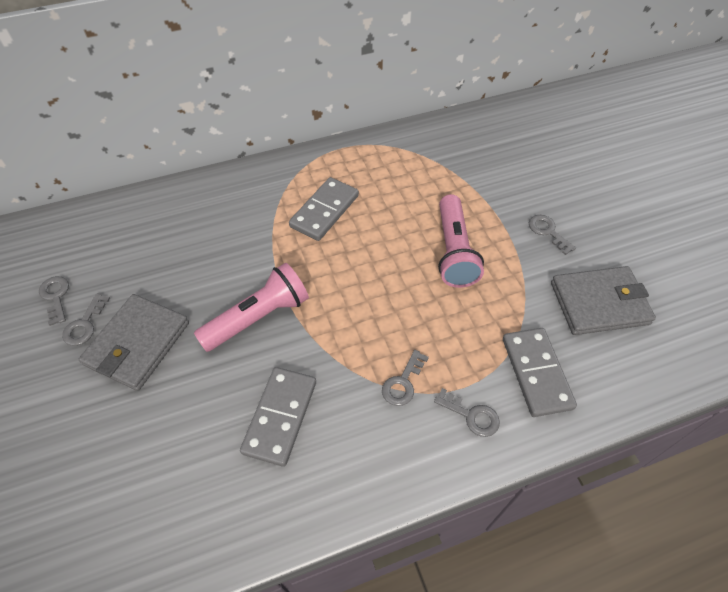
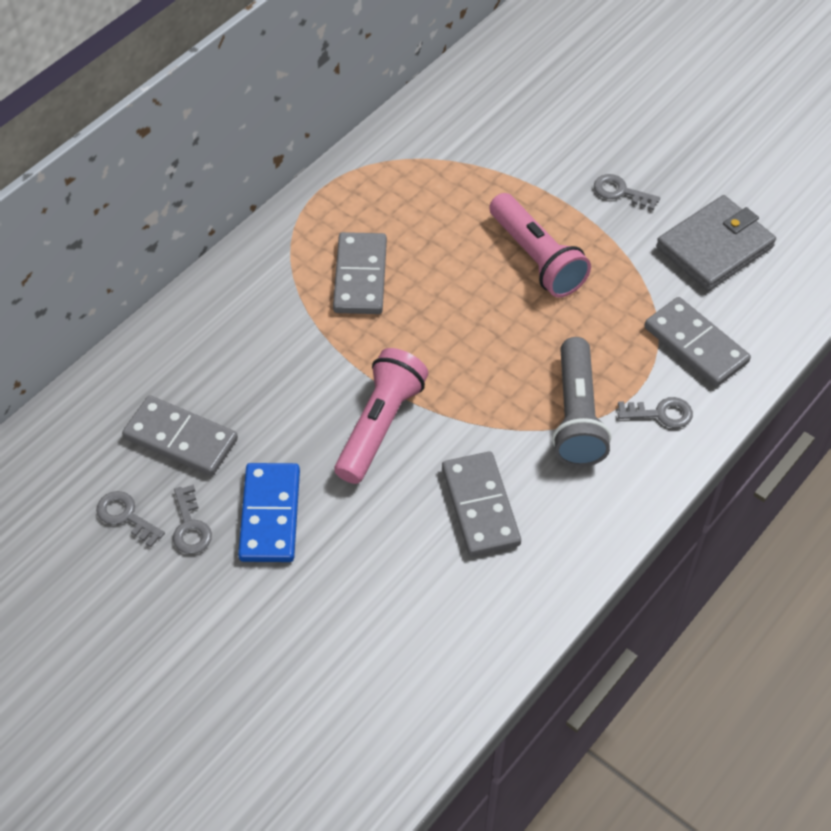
camera: 30 degrees left, 0 degrees up
grey wallet [79,294,189,391] -> blue domino [238,463,300,562]
grey key [382,350,429,406] -> grey flashlight [552,337,611,467]
none -> grey domino [122,395,238,476]

